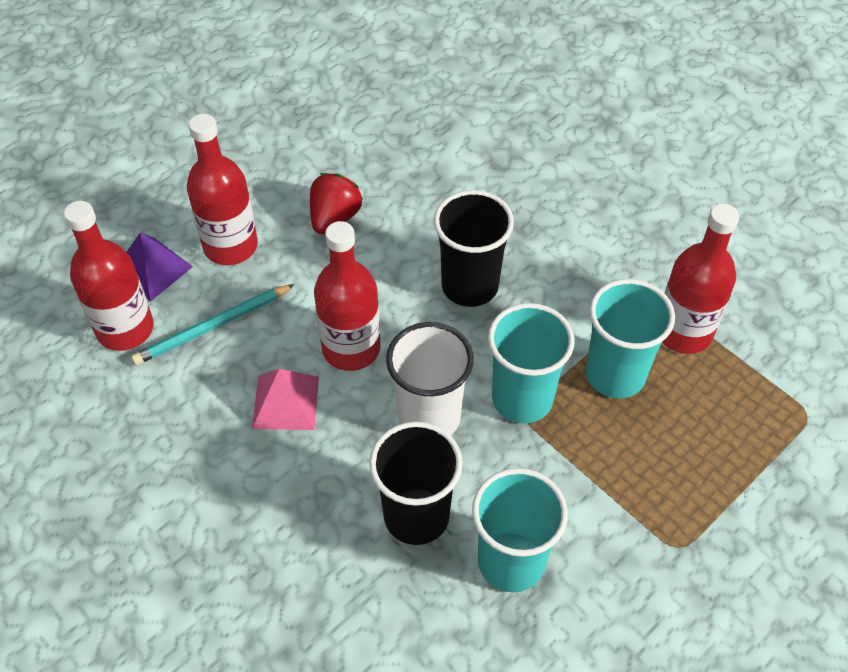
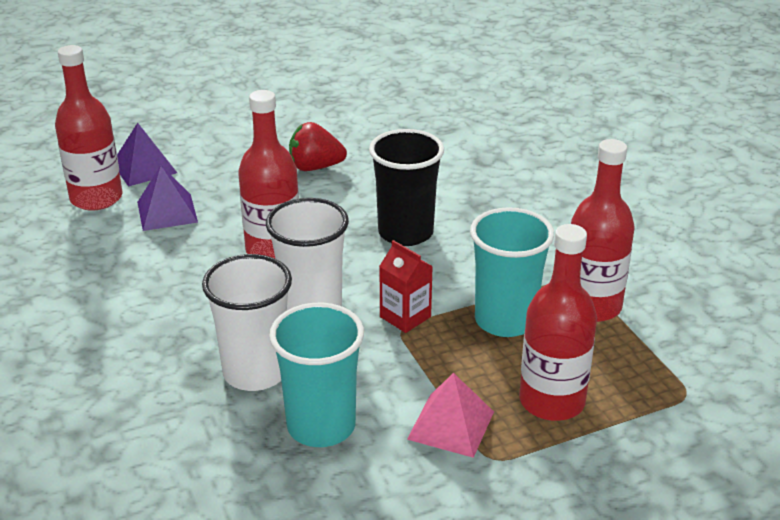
camera: 20 degrees right, 20 degrees down
turquoise pencil [131,284,295,365] -> purple pyramid [137,165,198,231]
red bottle [187,114,258,265] -> red bottle moved to [519,224,597,421]
pink pyramid [252,369,319,430] -> pink pyramid moved to [407,373,494,458]
red strawberry [310,173,363,234] -> red strawberry turned 135 degrees counterclockwise [289,122,347,171]
black cup [369,422,463,545] -> white cup [202,254,292,391]
turquoise cup [488,303,575,424] -> red carton [379,240,433,333]

